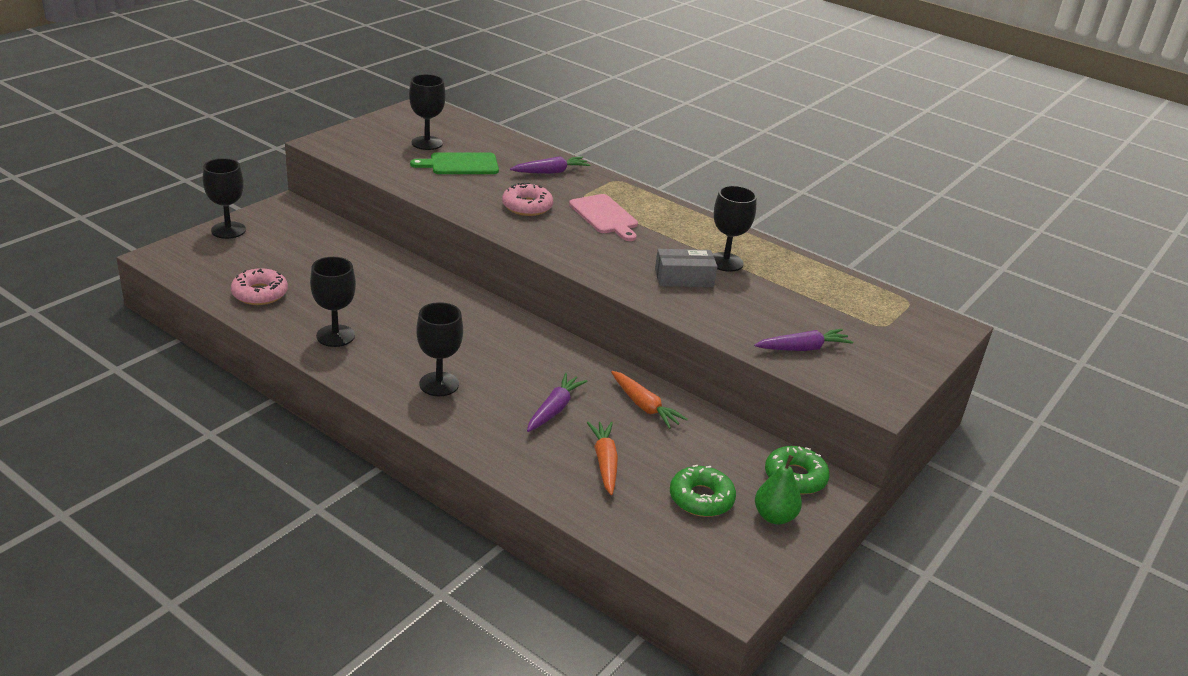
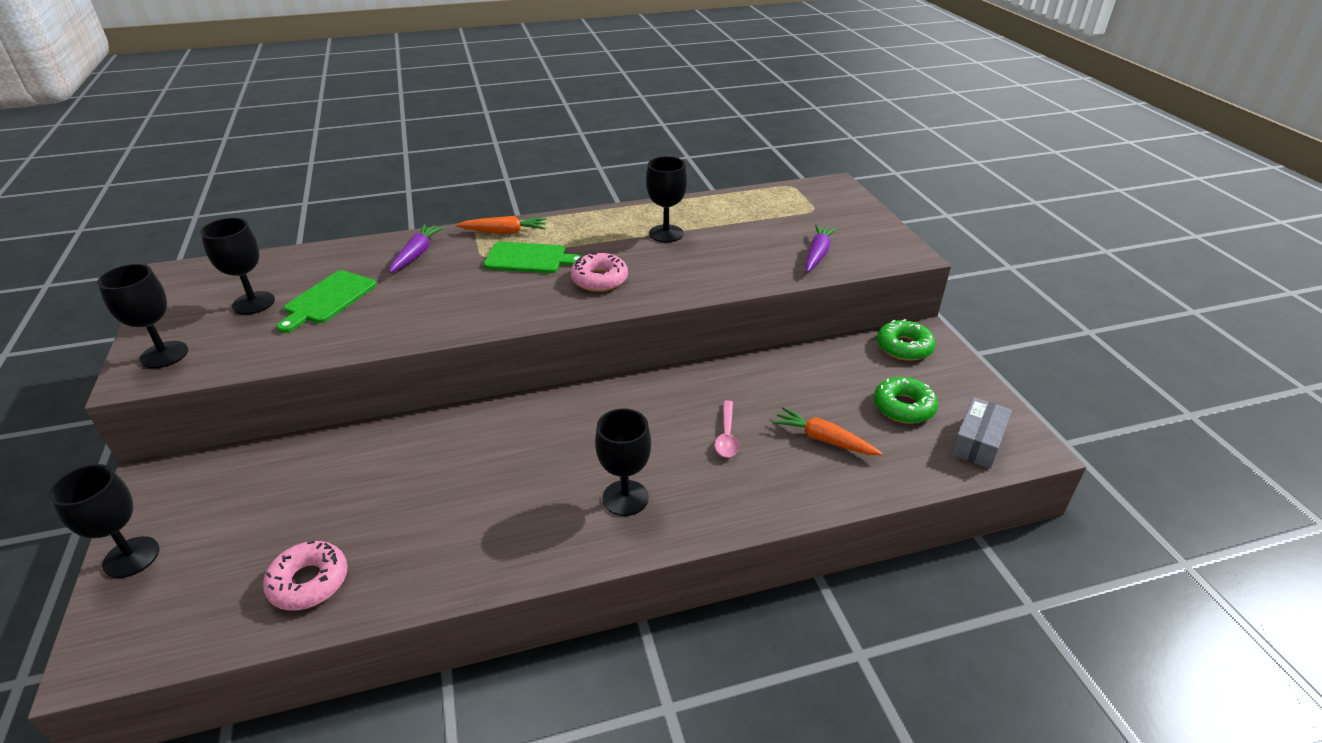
camera: 50 degrees left, 5 degrees up
black goblet [310,257,356,347] -> black goblet moved to [97,264,188,369]
pink donut [502,183,553,216] -> pink donut moved to [570,252,628,292]
purple carrot [527,373,587,432] -> pink spoon [715,400,739,457]
pink cutting board [569,194,638,241] -> green cutting board [484,242,583,273]
orange carrot [611,371,688,429] -> orange carrot moved to [456,216,547,234]
grey box [655,249,717,287] -> grey box moved to [951,397,1012,469]
green pear [755,455,802,524] -> none

